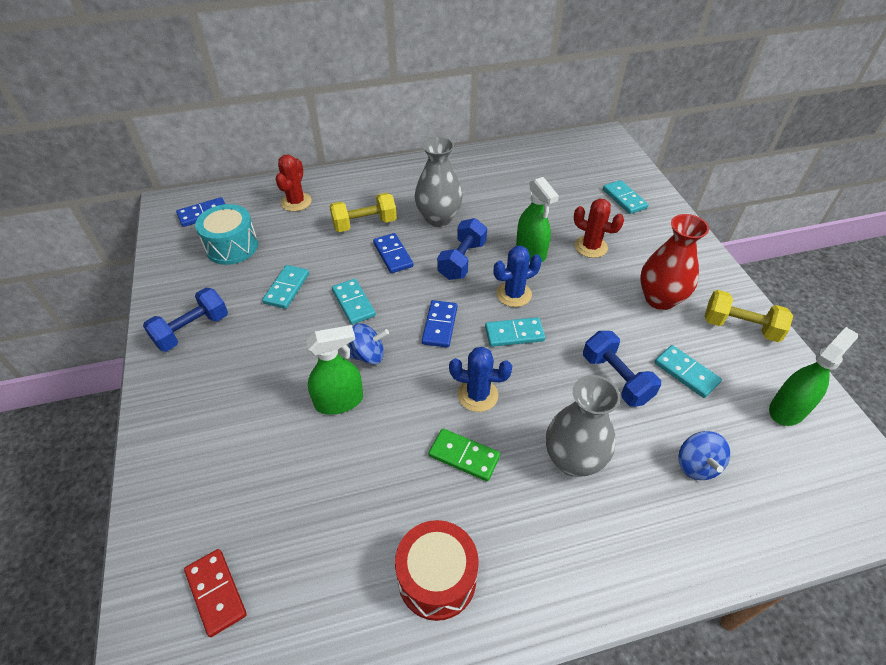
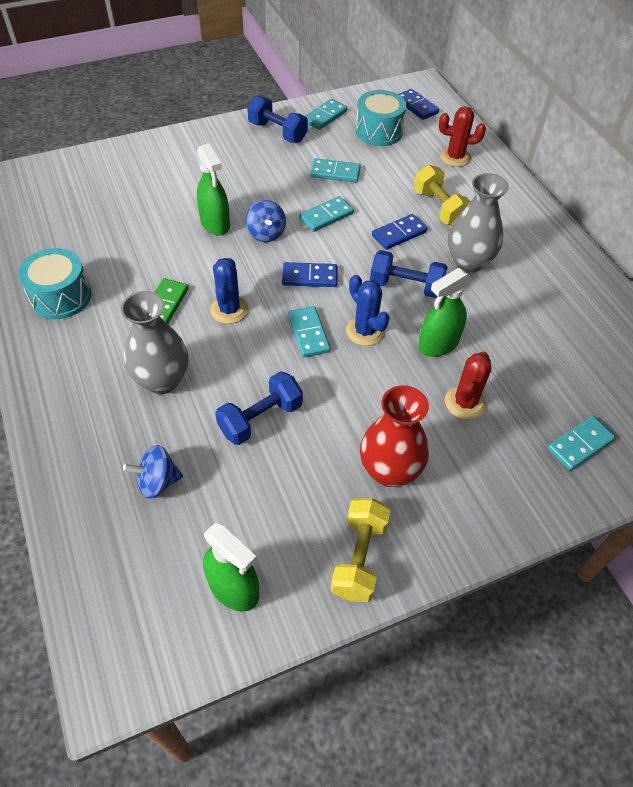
camera: 80 degrees right, 5 degrees up
red domino [184,549,247,637] -> none
red drum [395,520,479,621] -> turquoise drum [18,248,91,319]
turquoise domino [655,345,722,398] -> turquoise domino moved to [306,99,347,130]

